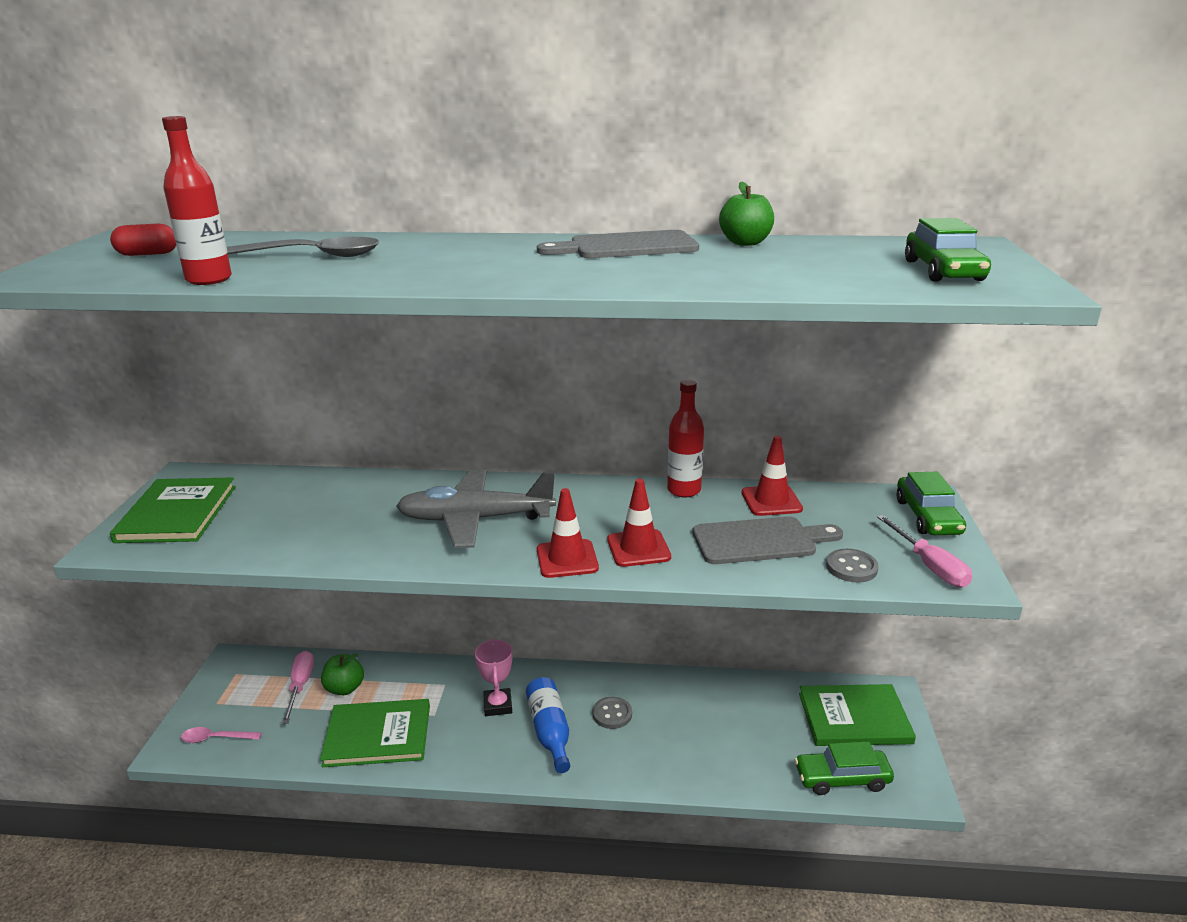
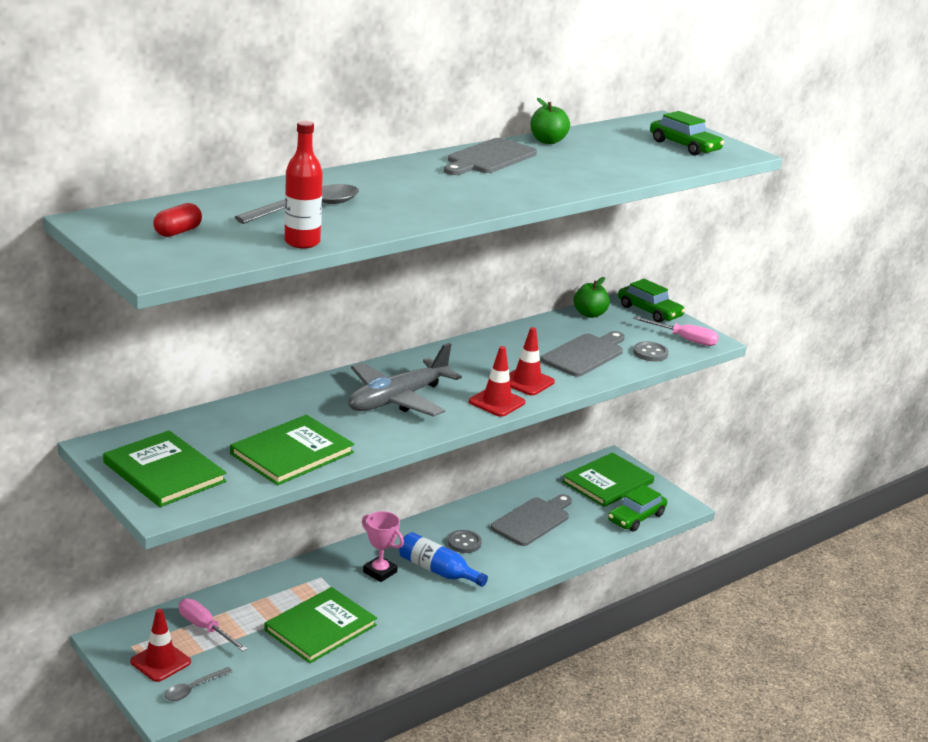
camera: 45 degrees left, 0 degrees up
pink spoon [181,727,262,743] -> grey spoon [164,667,233,701]
green apple [321,654,364,695] -> green apple moved to [574,277,610,318]
red bottle [667,380,704,497] -> none
red traffic cone [742,436,803,516] -> red traffic cone moved to [130,609,191,682]
none -> green book [230,415,354,485]
none -> grey cutting board [491,494,572,546]

